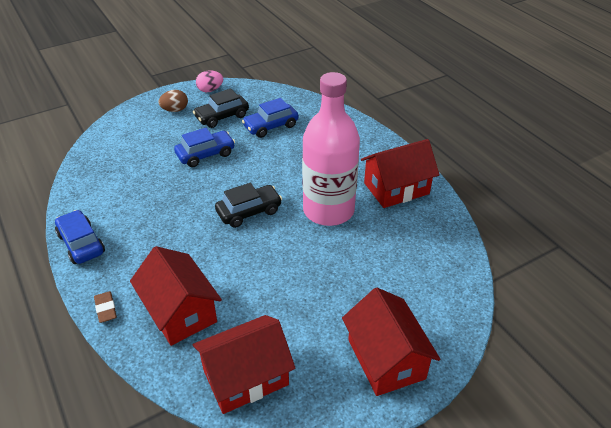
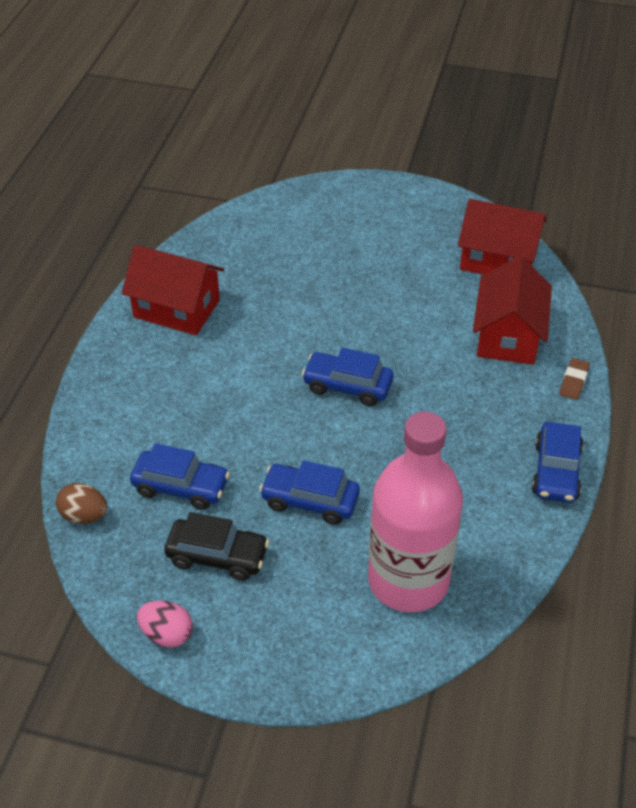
camera: 135 degrees left, 5 degrees up
brown egg [158,90,188,112] -> brown egg moved to [56,483,107,524]
black car [215,183,282,228] -> blue car [302,348,394,406]
pink bottle [302,72,360,226] -> pink bottle moved to [368,412,463,612]
red house [342,288,440,396] -> none

